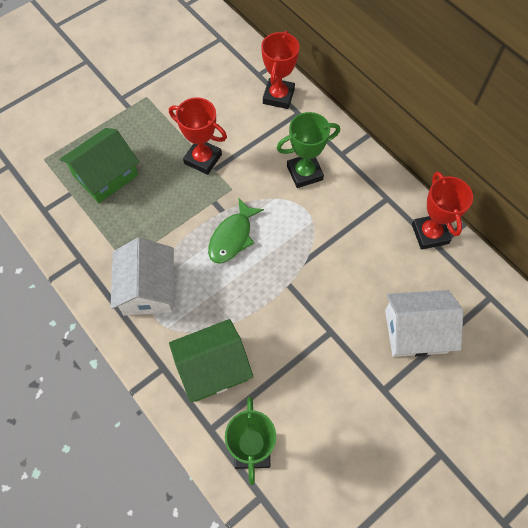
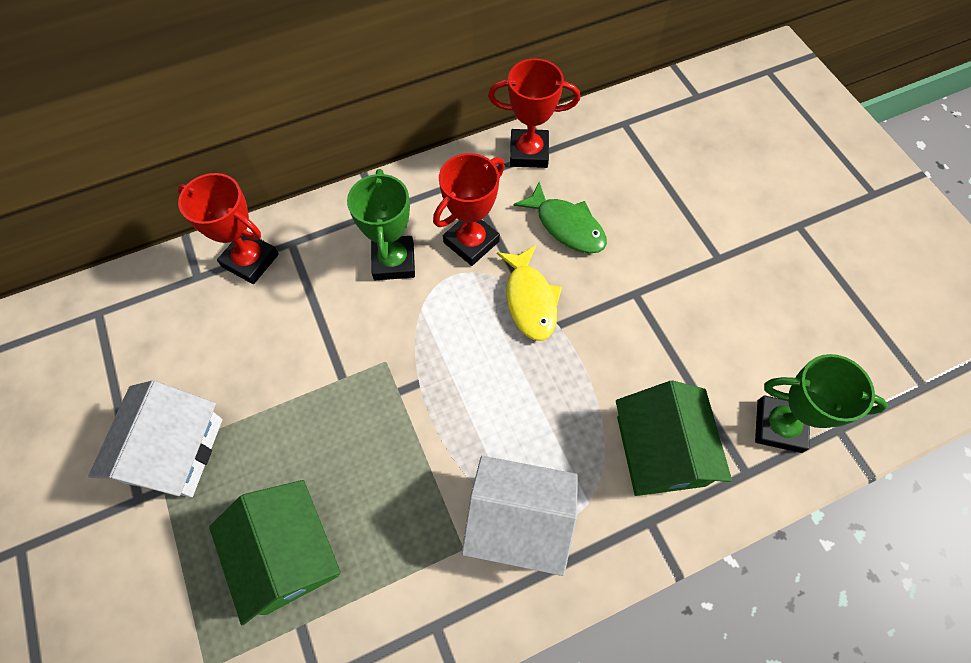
camera: 75 degrees left, 0 degrees up
red trophy [169,97,227,175] -> red trophy moved to [433,153,505,266]
green fish [208,198,264,264] -> green fish moved to [513,182,607,253]
white house [385,290,464,357] -> white house moved to [88,380,222,497]
none -> yellow fish [497,245,562,341]

